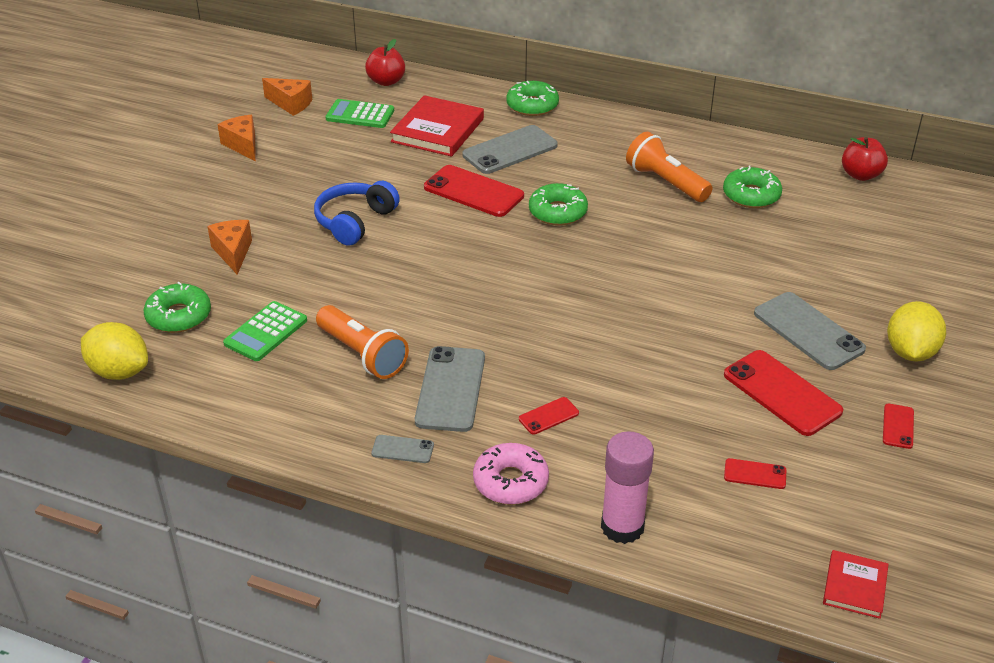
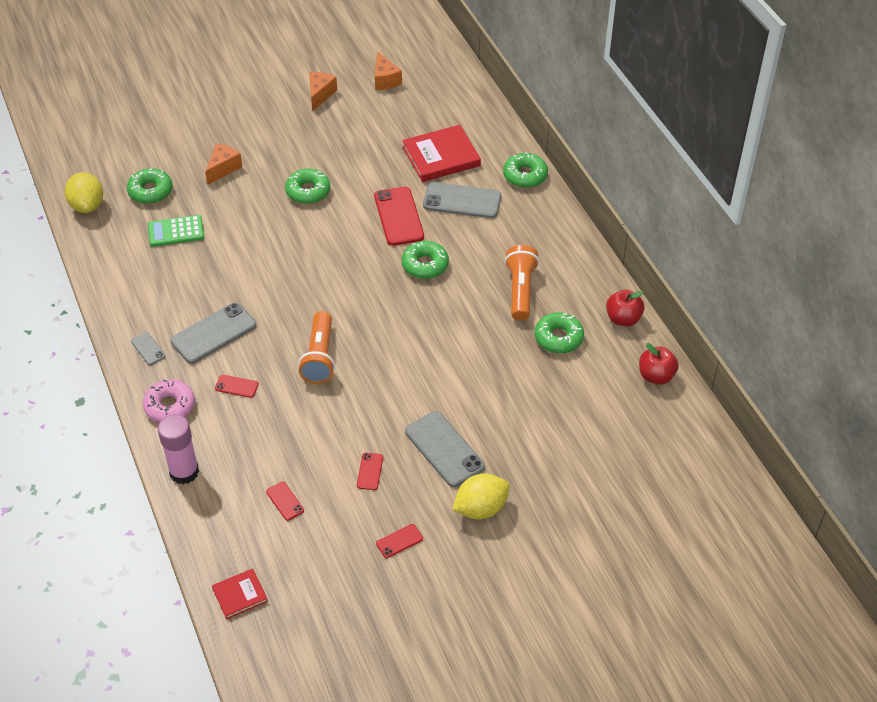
camera: 45 degrees right, 10 degrees up
blue headphones [314,181,400,246] -> green donut [285,169,331,204]
orange flashlight [316,305,409,379] -> orange flashlight moved to [298,311,335,384]
green calculator [325,99,394,128] -> none
red apple [365,39,405,86] -> red apple moved to [606,290,644,326]
red phone [724,350,843,436] -> red phone [357,453,383,490], size x0.49
grey phone [754,292,866,370] -> grey phone turned 45 degrees counterclockwise [405,411,485,487]

